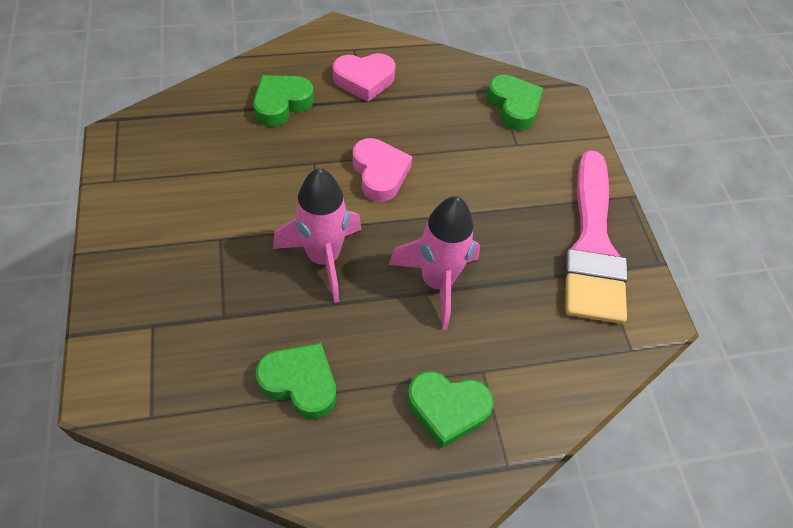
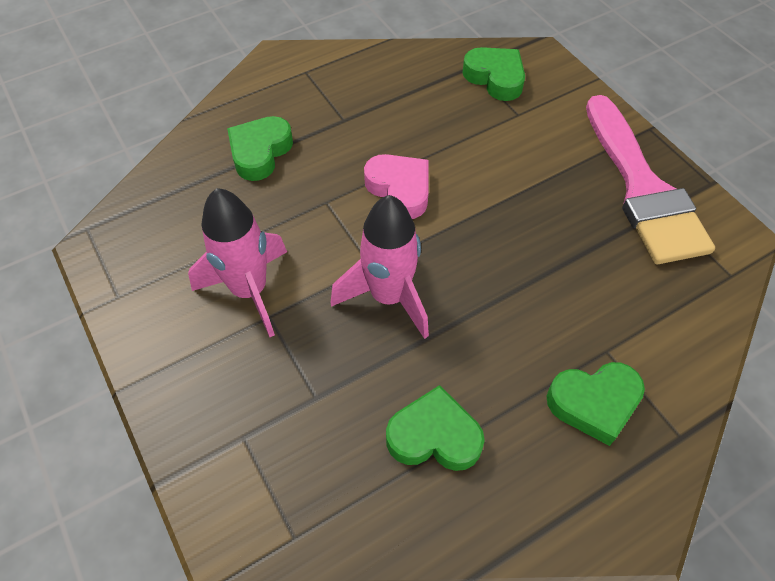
camera: 15 degrees left, 0 degrees up
pink heart [333,53,396,102] -> none
pink rocket [389,196,480,330] -> pink rocket moved to [188,188,287,337]

